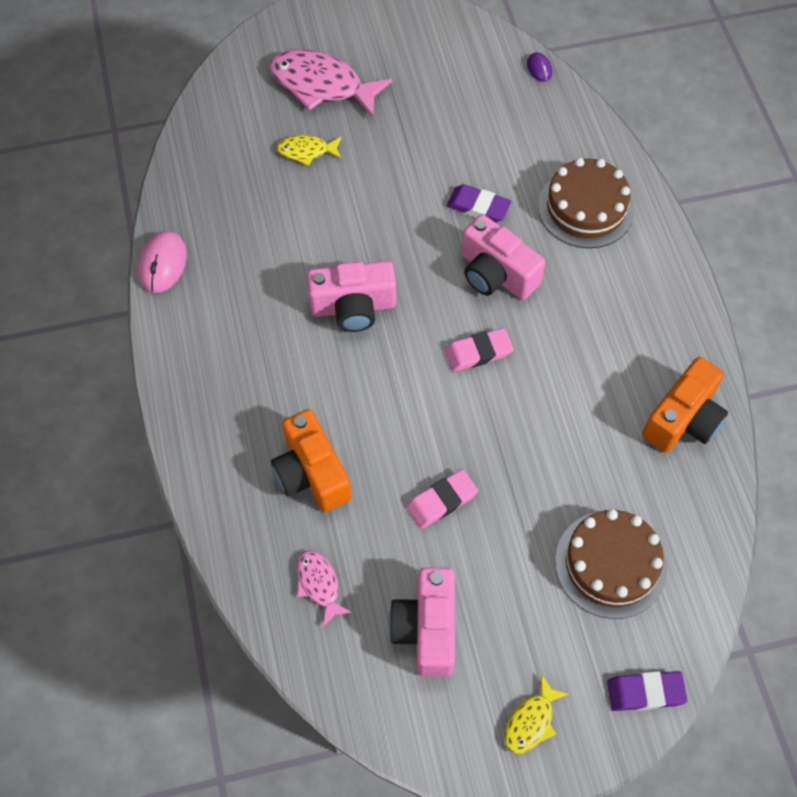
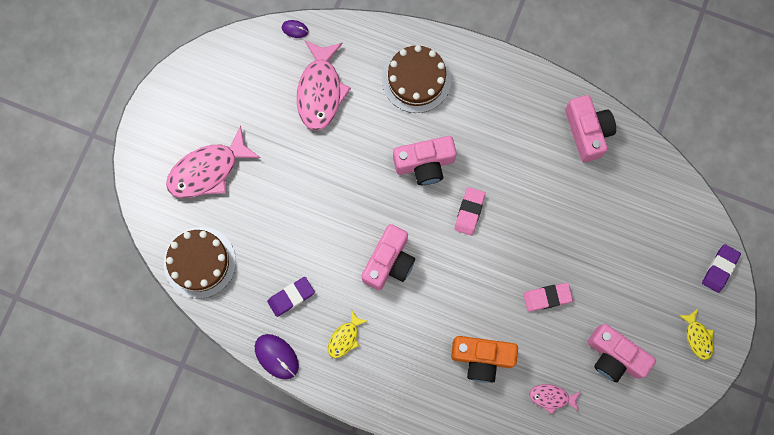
camera: 55 degrees left, 15 degrees up
pink mouse [138,231,187,293] -> purple mouse [255,334,299,379]
yellow fish [277,135,341,166] -> yellow fish moved to [328,309,367,358]
pink eraser [406,469,478,529] -> pink eraser turned 75 degrees clockwise [523,283,573,312]
purple eraser [447,184,512,223] -> purple eraser moved to [267,277,315,317]
brown cake [555,509,668,619] -> brown cake moved to [164,227,236,298]
orange camera [642,357,728,453] -> pink camera [565,95,616,162]
none -> pink fish [297,40,351,131]

